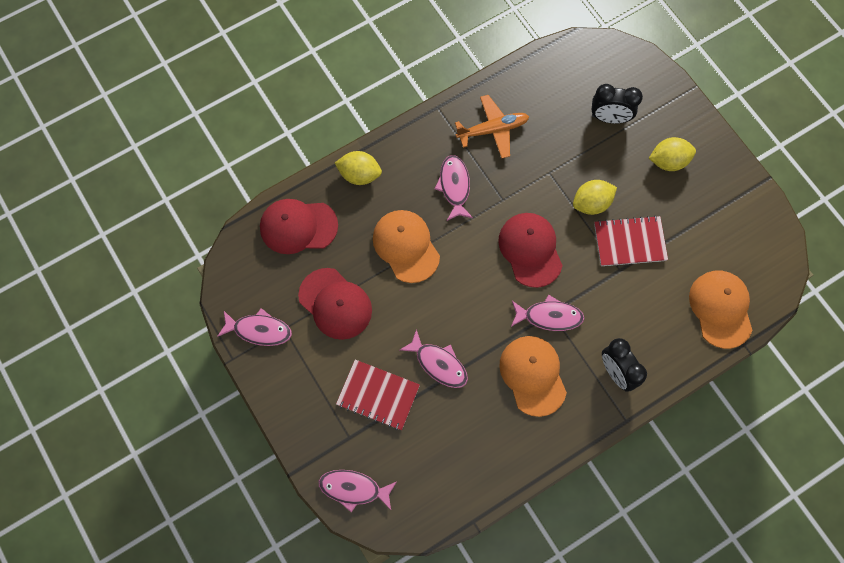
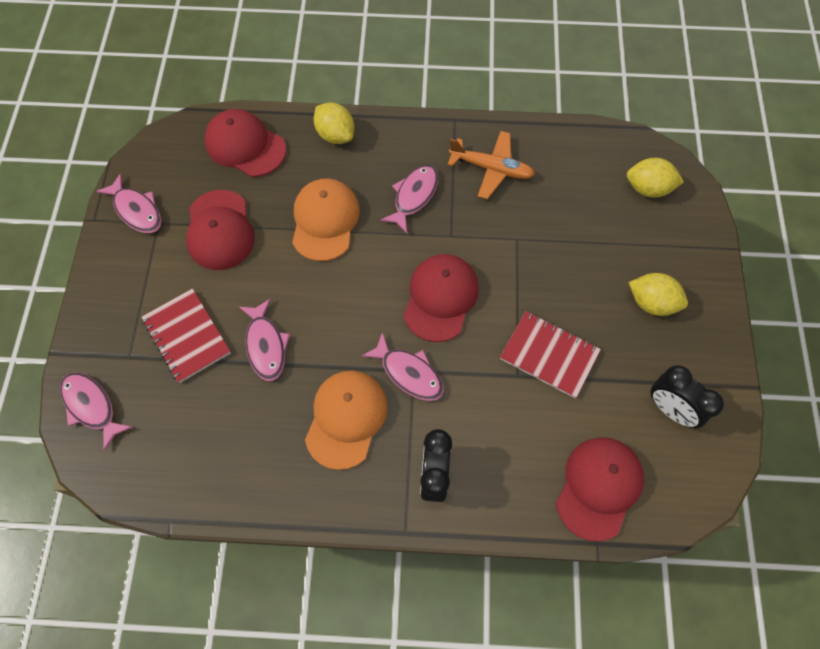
camera: 35 degrees right, 5 degrees down
yellow lemon [573,180,617,215] -> yellow lemon moved to [627,158,684,198]
black clock [592,84,643,124] -> black clock moved to [651,365,724,428]
orange cap [689,271,753,349] -> red cap [556,437,644,542]

